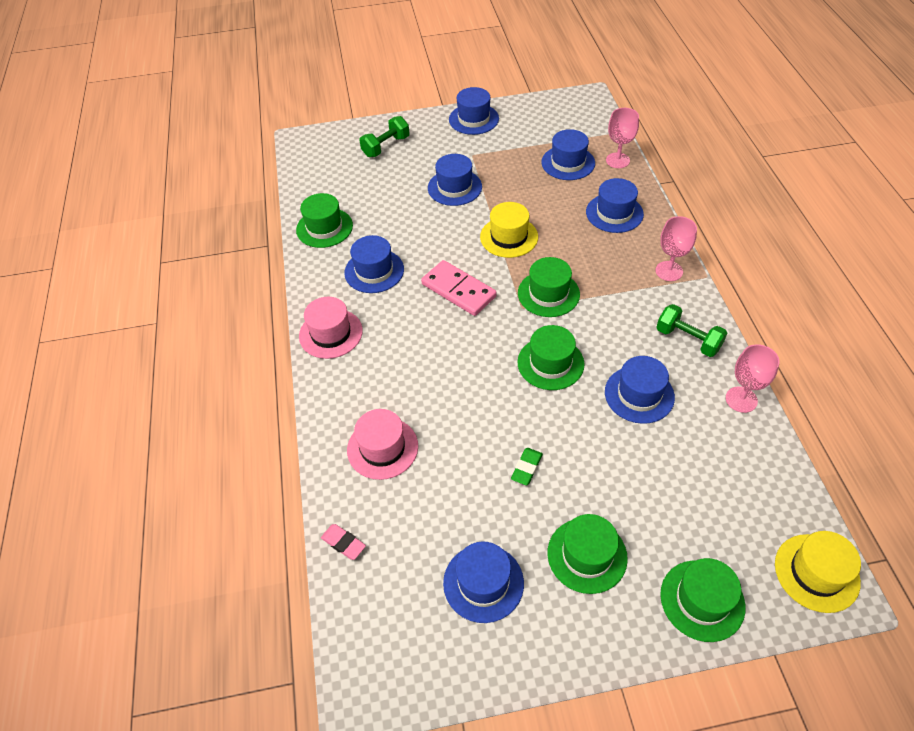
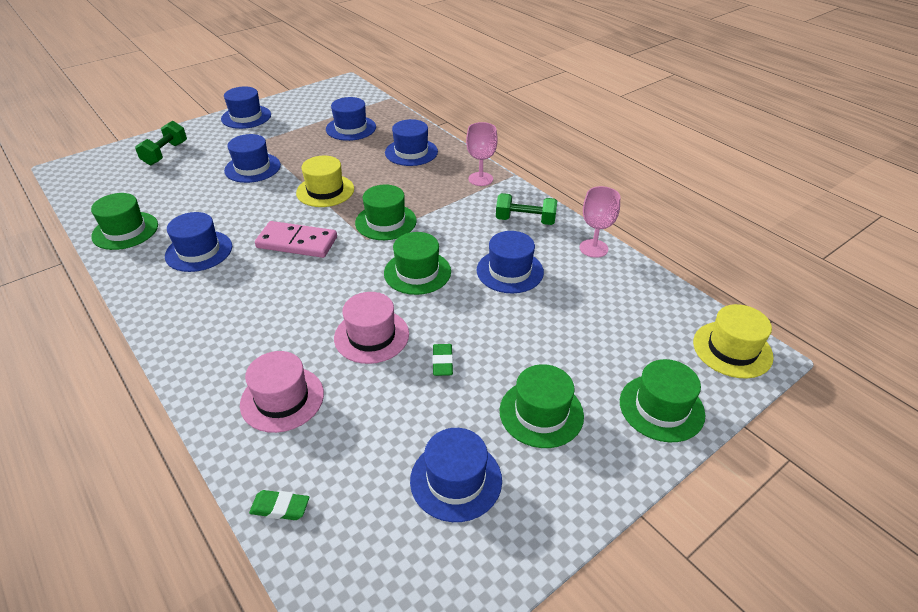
camera: 30 degrees left, 10 degrees down
pink hat [299,297,363,359] -> pink hat moved to [334,292,409,364]
pink eraser [321,524,366,560] -> green eraser [249,490,309,520]
pink goblet [606,108,639,168] -> none

